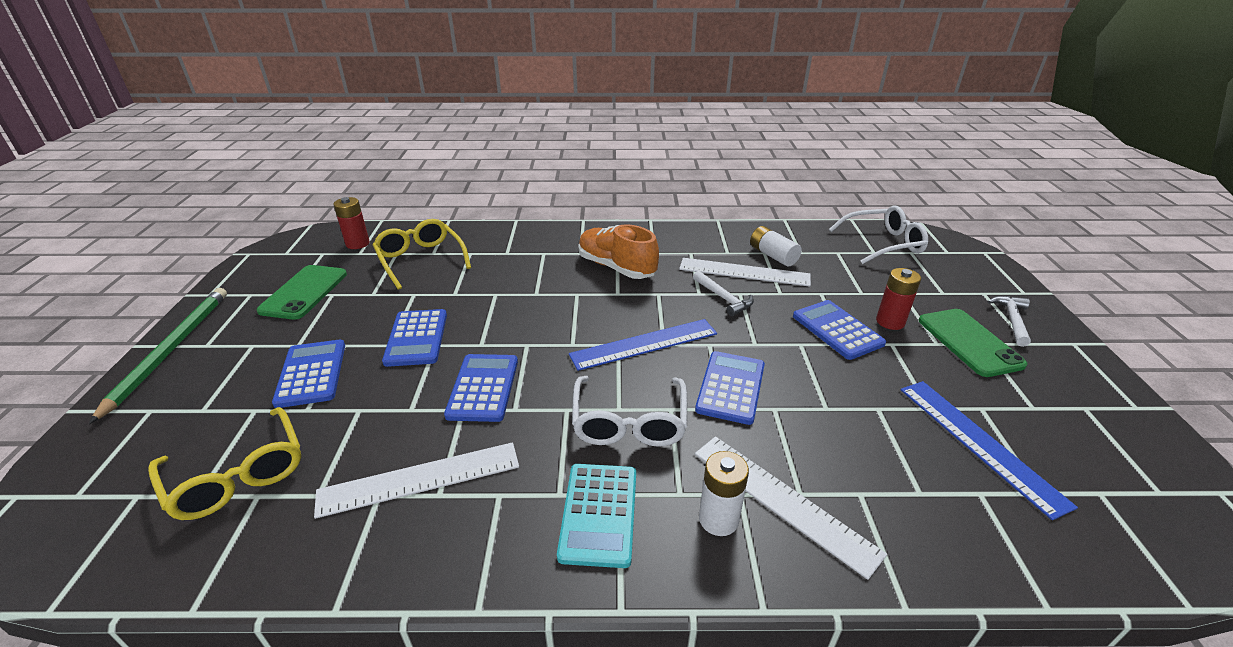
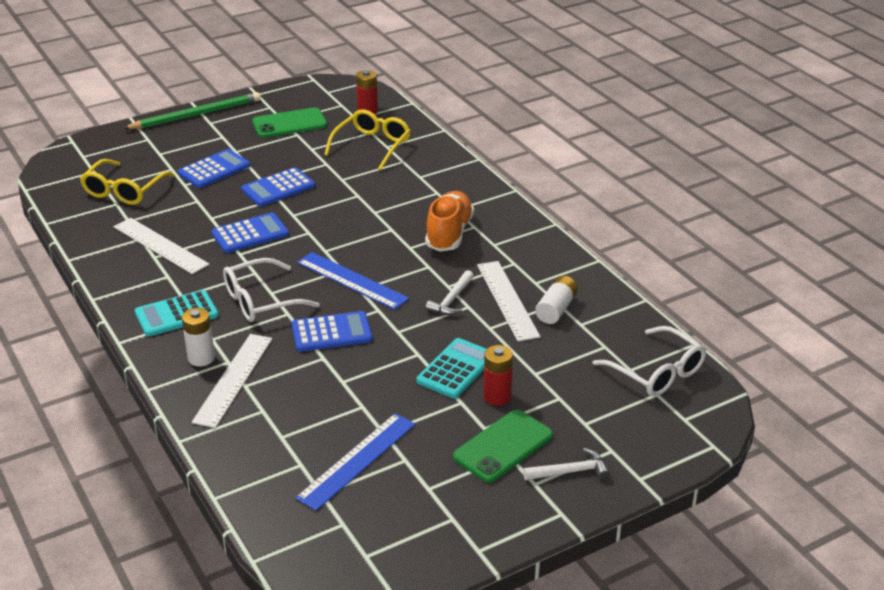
camera: 60 degrees right, 0 degrees up
blue calculator [793,300,886,360] -> turquoise calculator [416,338,486,399]

